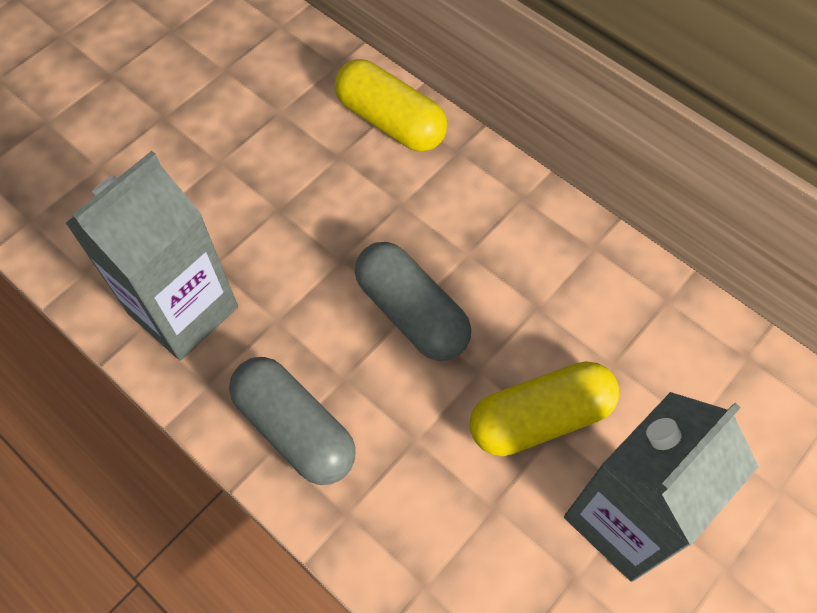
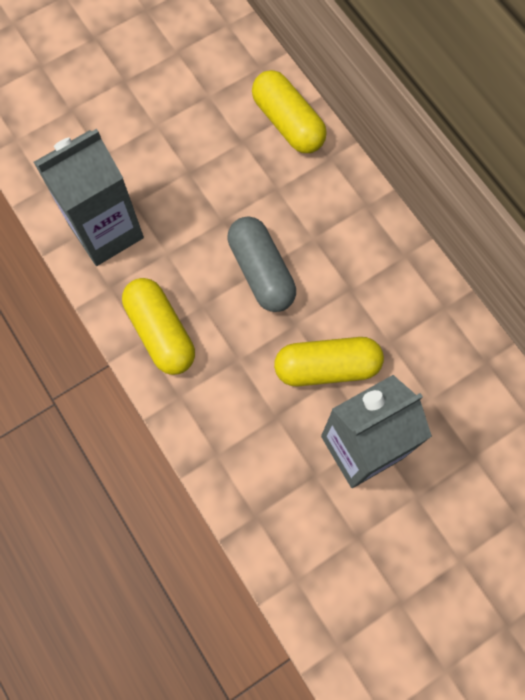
camera: 15 degrees right, 10 degrees up
grey capsule [229,357,356,485] -> yellow capsule [122,278,195,375]

